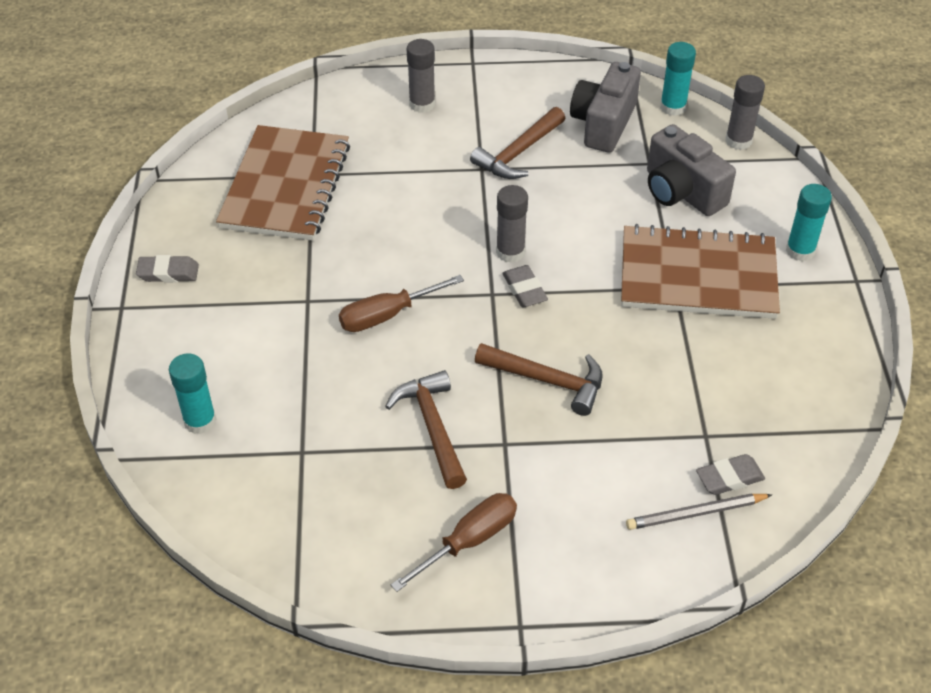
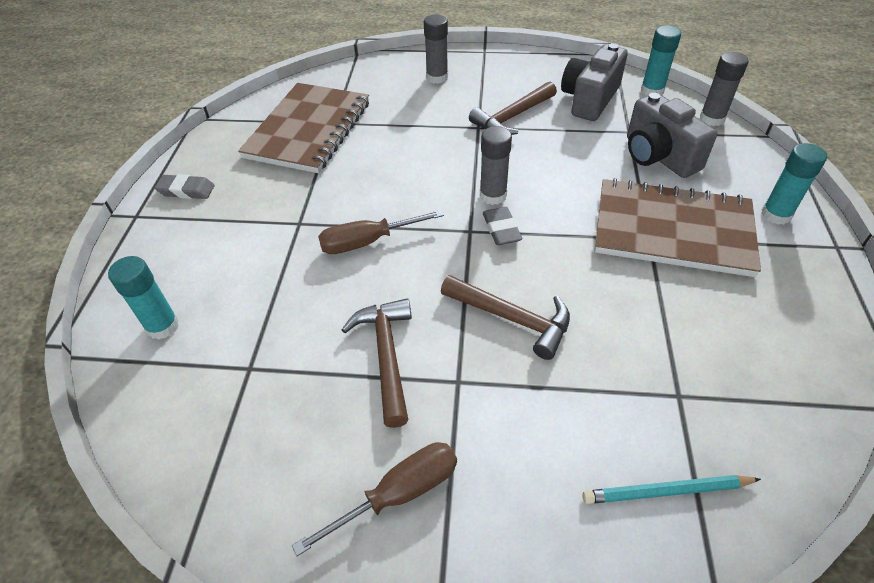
camera: 10 degrees right, 0 degrees up
grey pencil [626,493,772,530] -> turquoise pencil [582,475,761,504]
grey eraser [696,454,765,495] -> none

